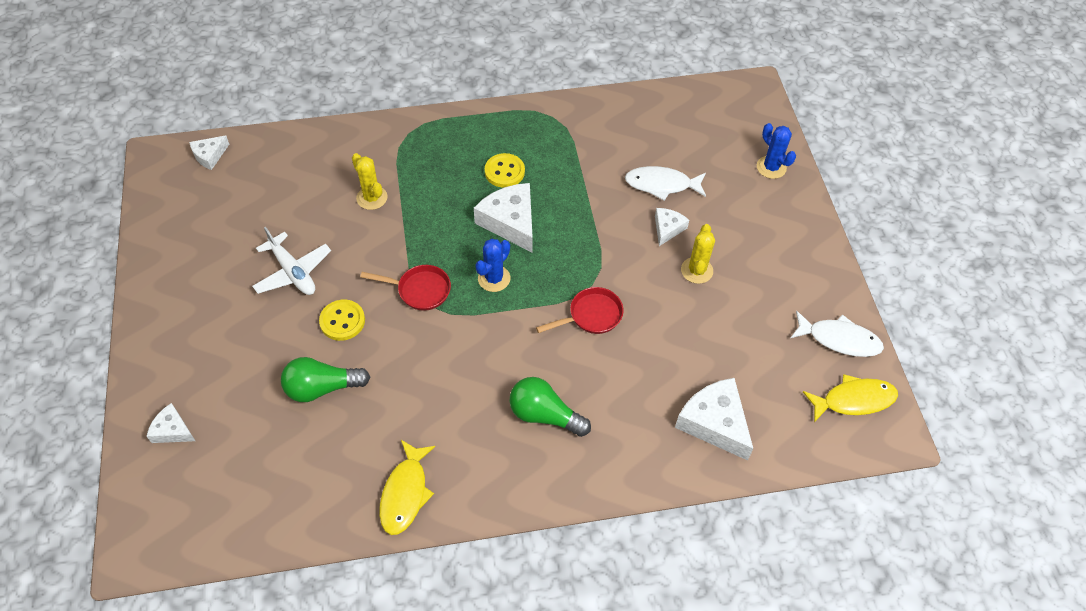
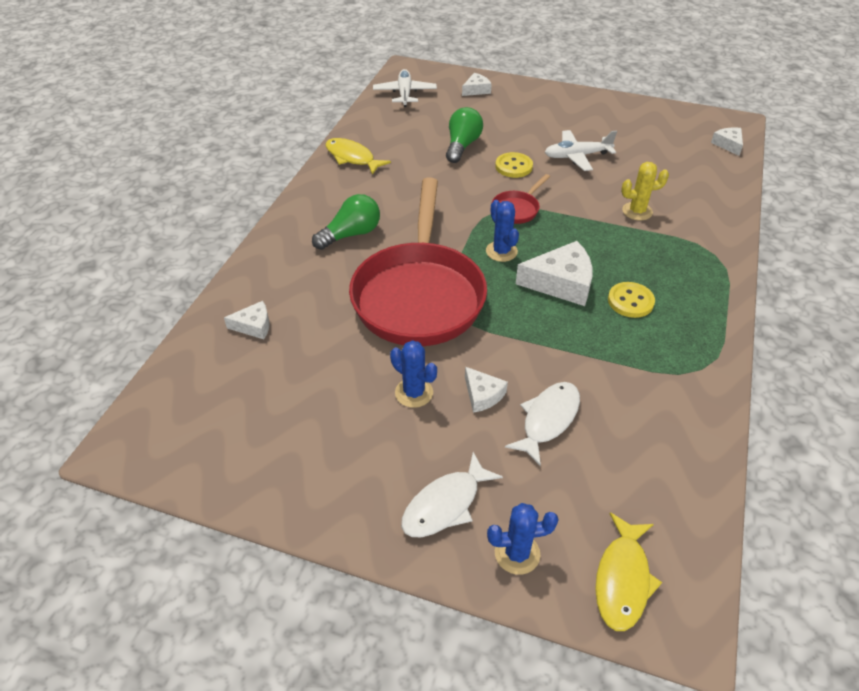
camera: 120 degrees right, 10 degrees down
red pan [536,287,624,334] -> red pan [349,177,487,346], size x2.48
white cheese [675,378,753,460] -> white cheese [224,301,269,339], size x0.55
yellow cactus [681,224,715,284] -> blue cactus [390,340,437,408]
white fish [791,311,884,357] -> white fish moved to [401,452,503,537]
yellow fish [803,374,898,422] -> yellow fish moved to [595,512,662,631]
none -> white plane [373,69,437,107]

